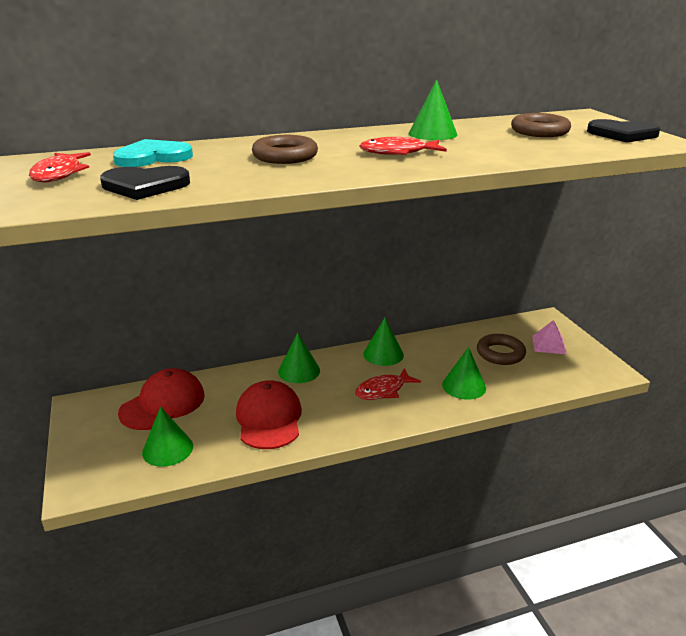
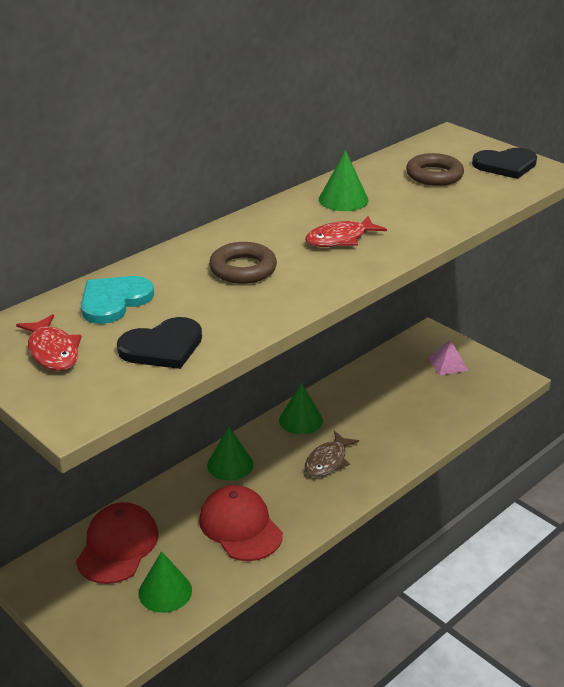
camera: 25 degrees left, 5 degrees up
red fish [355,368,421,400] -> brown fish [305,431,359,477]
green cone [442,347,486,400] -> none
brown ring [477,334,526,365] -> none

